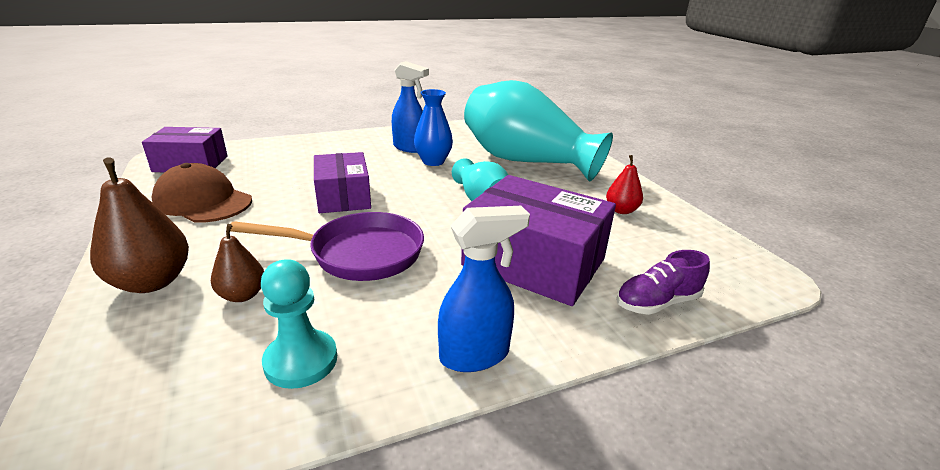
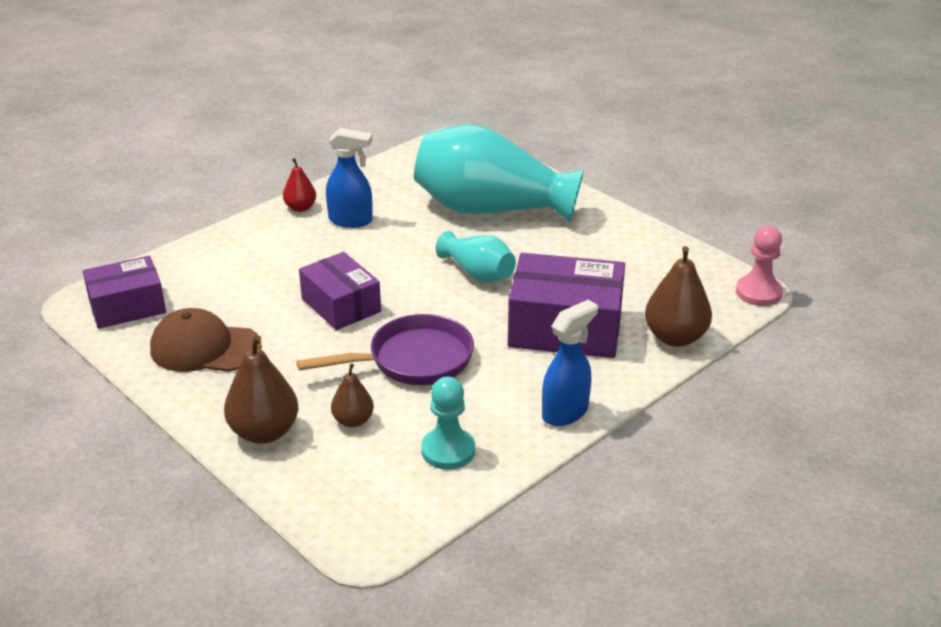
camera: 20 degrees left, 5 degrees up
blue vase [414,89,453,166] -> none
red pear [606,155,643,214] -> red pear moved to [283,158,316,212]
purple shoe [616,250,710,315] -> brown pear [645,246,712,347]
none -> pink pawn [736,226,783,306]

